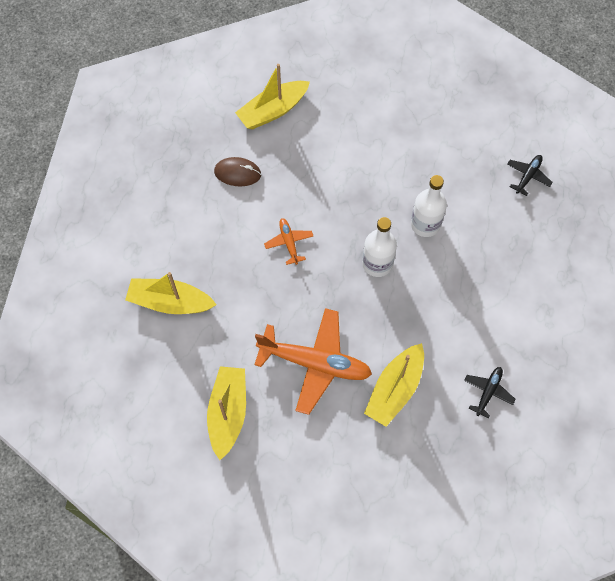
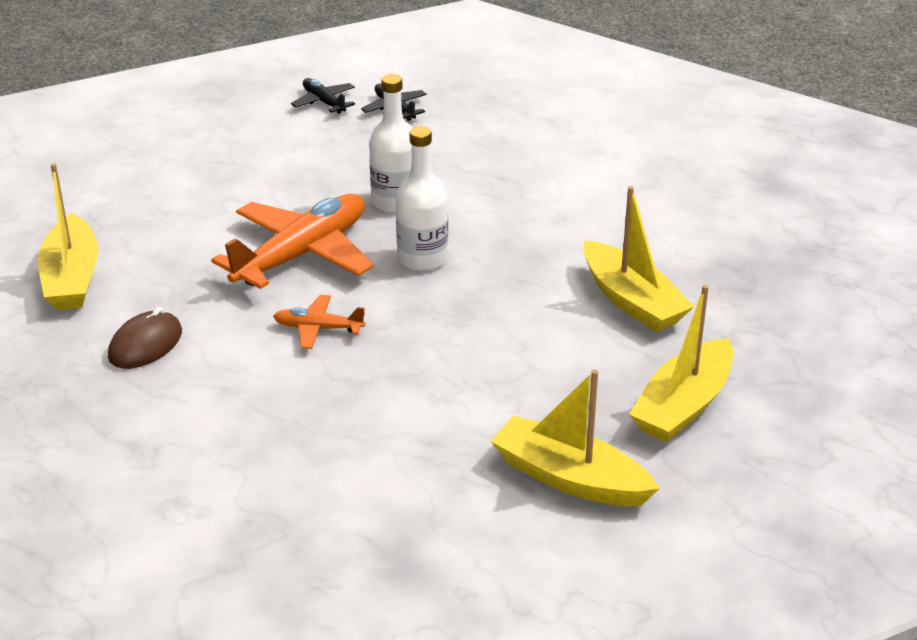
camera: 65 degrees left, 30 degrees down
yellow boat [125,272,217,314] -> yellow boat moved to [629,285,733,442]
orange plane [254,308,372,415] -> orange plane moved to [211,194,374,289]
black plane [464,367,516,418] -> black plane moved to [291,78,355,114]

